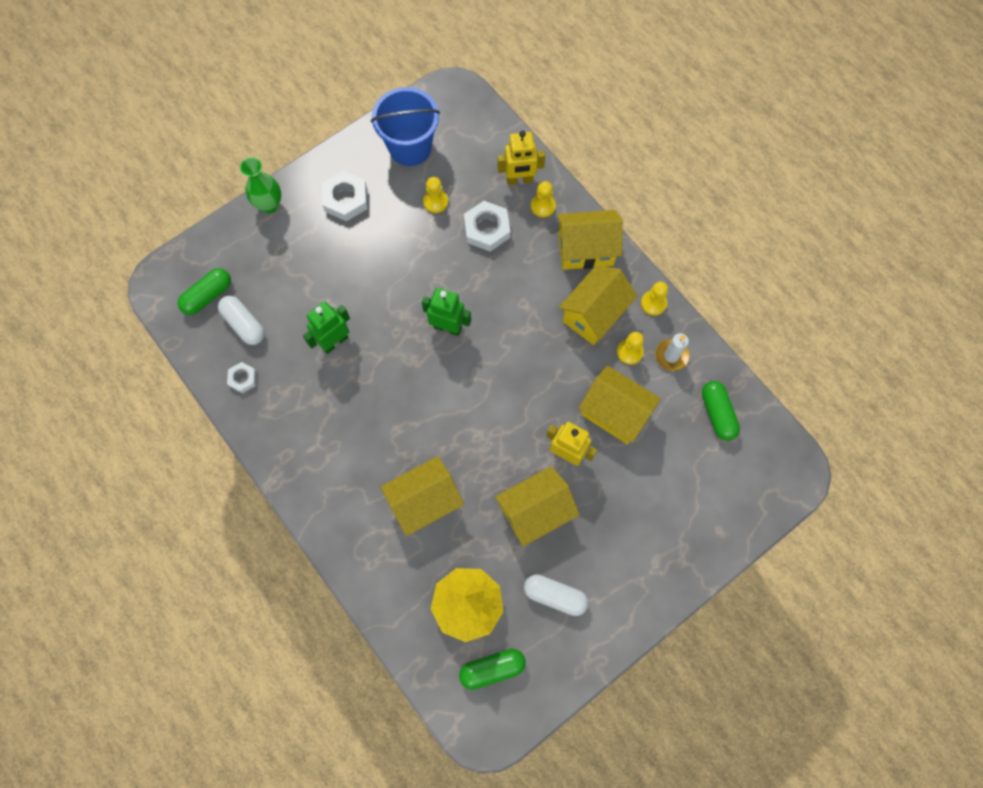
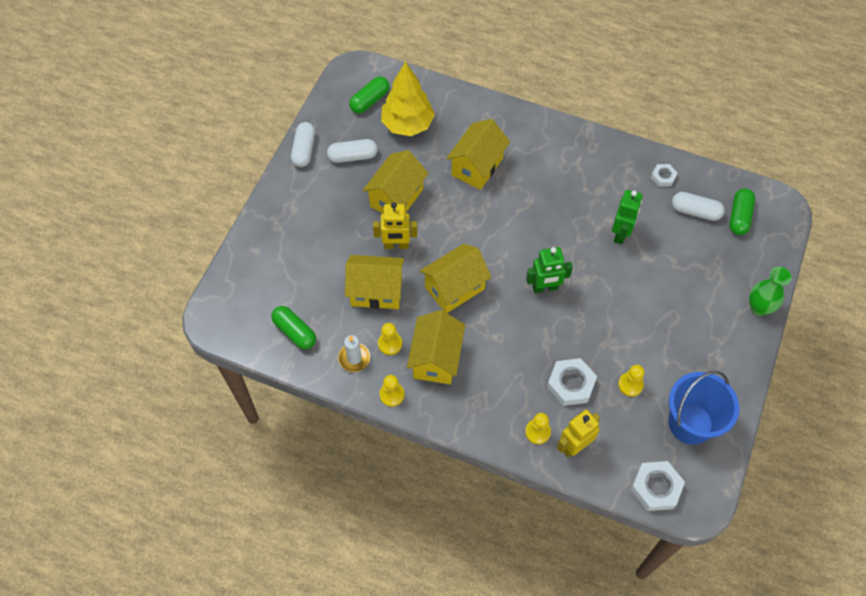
camera: 150 degrees right, 10 degrees down
white nut [322,171,368,221] -> white nut moved to [631,461,685,511]
yellow house [557,210,623,270] -> yellow house moved to [420,244,492,313]
none -> white capsule [291,122,315,167]

